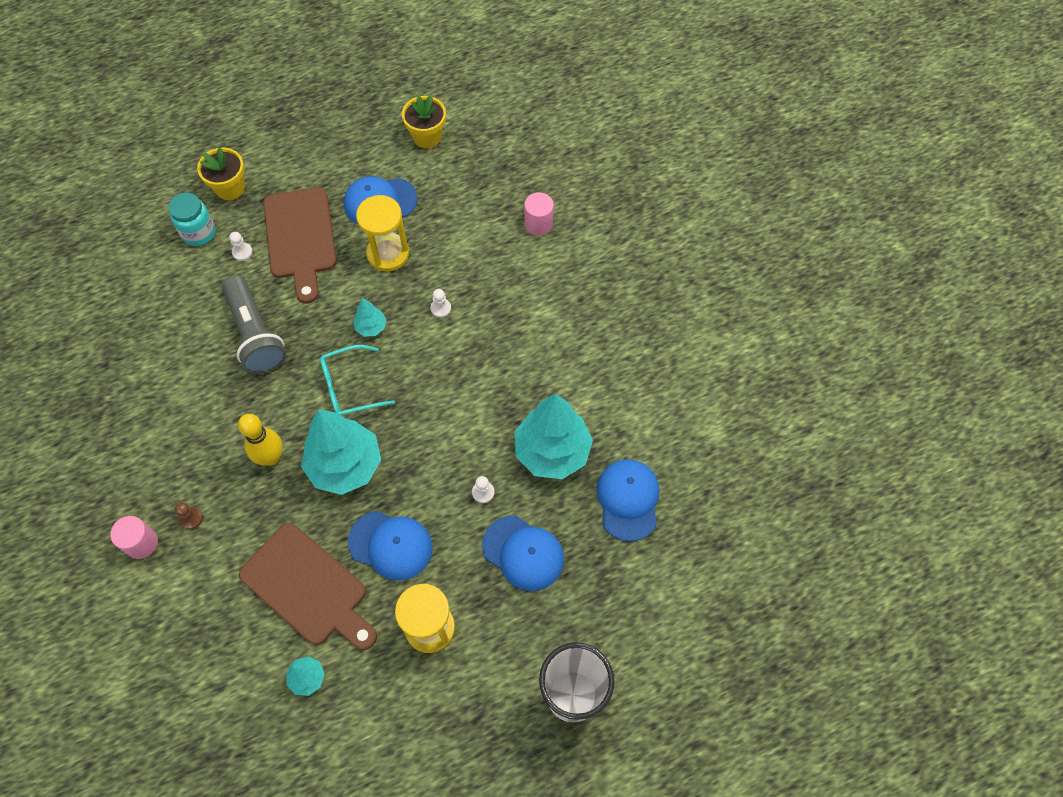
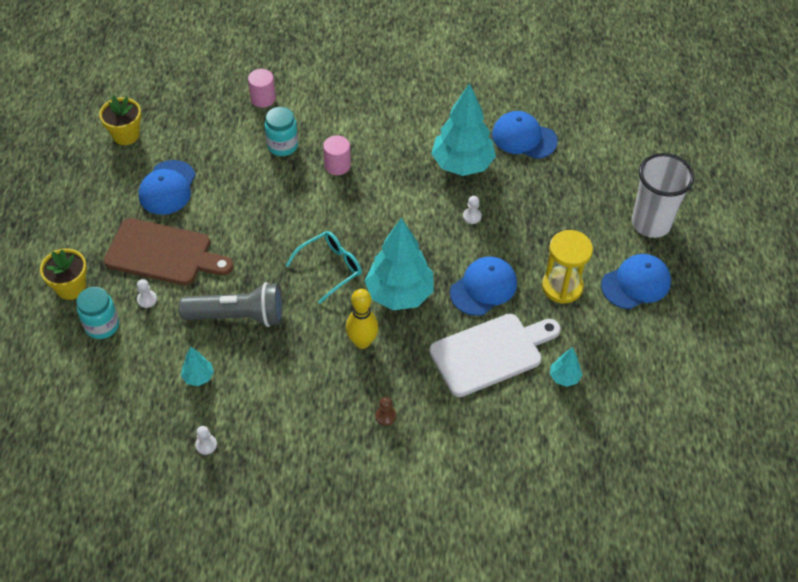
camera: 65 degrees left, 10 degrees down
pink cylinder [110,516,158,559] -> pink cylinder moved to [323,135,351,175]
brown cutting board [239,523,377,650] -> white cutting board [429,314,561,397]
turquoise glasses [320,345,395,415] -> turquoise glasses turned 135 degrees counterclockwise [286,231,362,304]
turquoise tree [353,298,386,337] -> turquoise tree moved to [181,346,214,386]
yellow hourglass [356,195,409,272] -> none
white pawn [431,289,451,318] -> white pawn moved to [195,426,217,455]
blue cap [482,516,564,591] -> blue cap moved to [601,254,671,309]
none -> turquoise jar [265,107,298,156]

